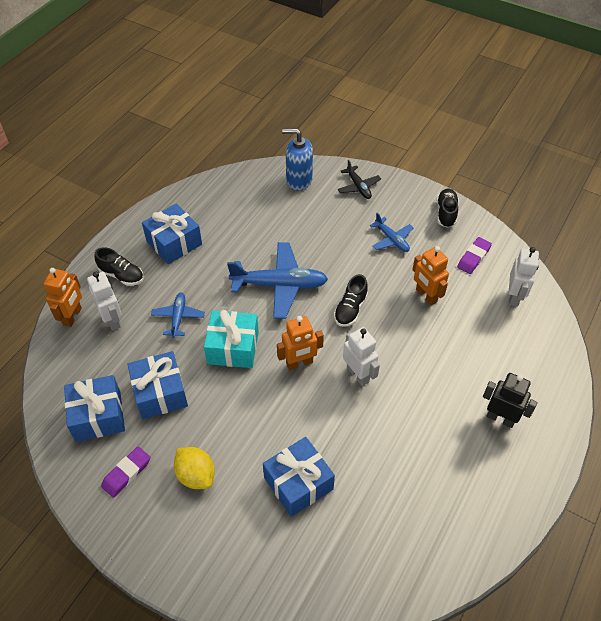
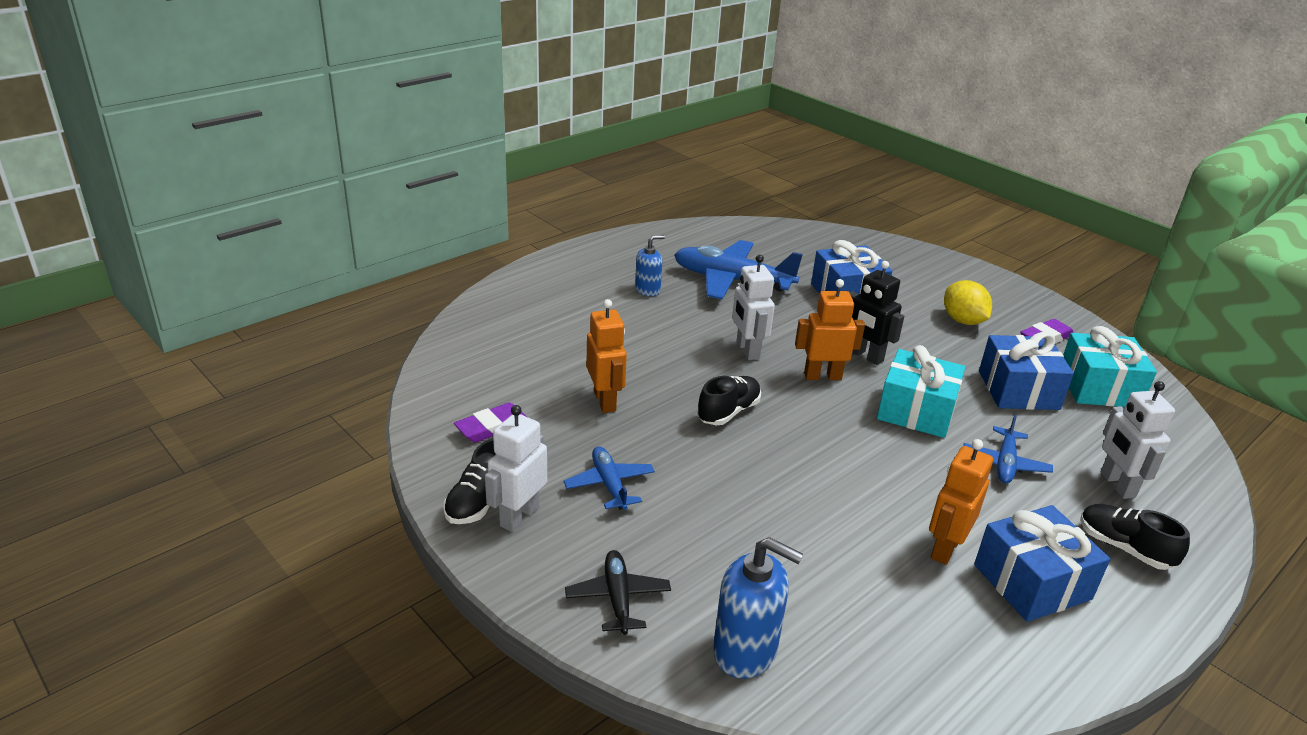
camera: 165 degrees left, 20 degrees down
orange robot [43,268,82,327] -> orange robot moved to [929,439,993,565]
blue gift [64,375,125,442] -> turquoise gift [1063,326,1157,407]
blue plane [227,242,328,319] -> blue plane moved to [674,240,803,299]
black robot [483,373,537,428] -> black robot moved to [849,261,904,365]
white robot [509,247,539,307] -> white robot moved to [485,405,547,532]
none -> blue soap dispenser [635,235,665,296]

